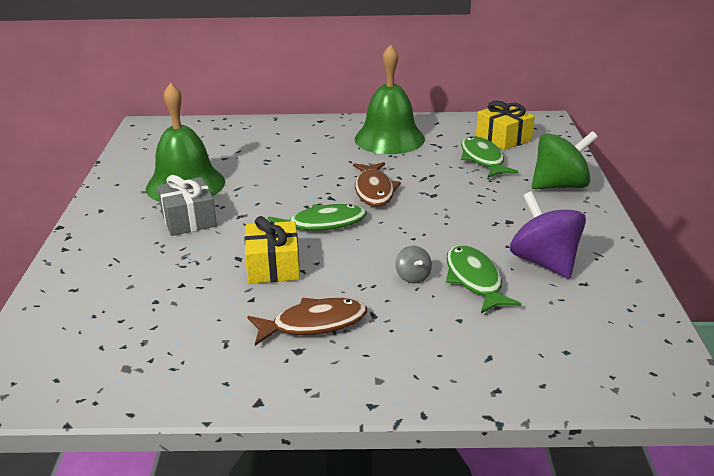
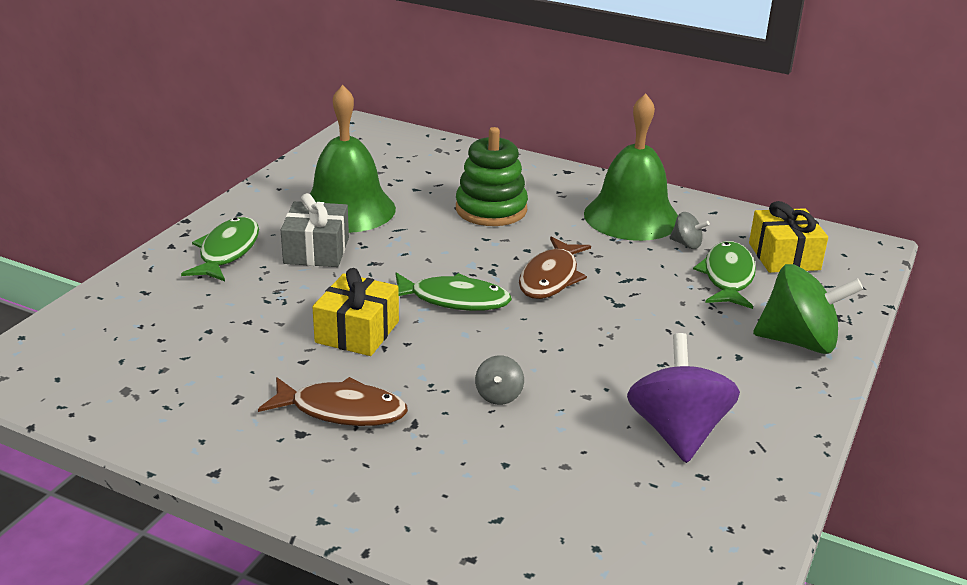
camera: 25 degrees right, 0 degrees up
green fish [446,245,521,313] -> green fish moved to [181,217,259,281]
none -> green stacking toy [456,127,528,226]
none -> grey spinning top [669,212,710,249]

